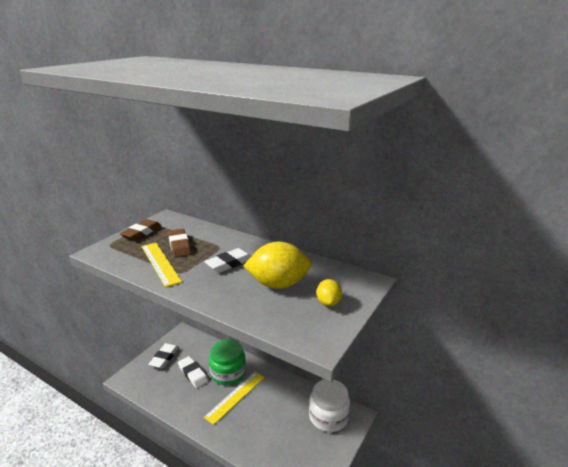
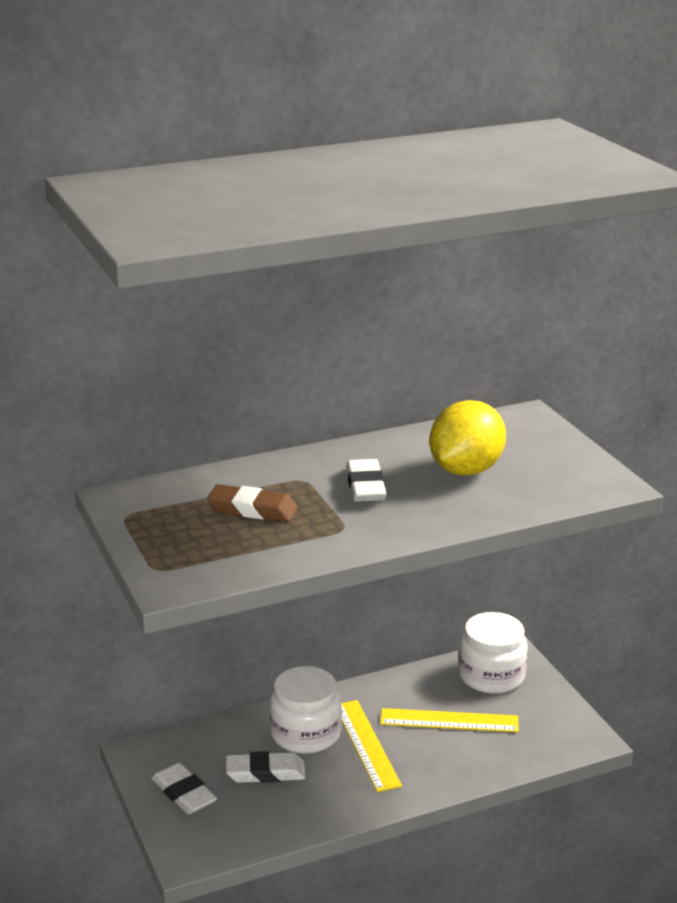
camera: 55 degrees left, 0 degrees up
brown eraser [120,219,161,241] -> none
yellow ruler [141,243,182,287] -> yellow ruler moved to [380,708,519,732]
green jar [209,339,246,385] -> white jar [270,666,342,754]
yellow lemon [317,279,342,307] -> none

